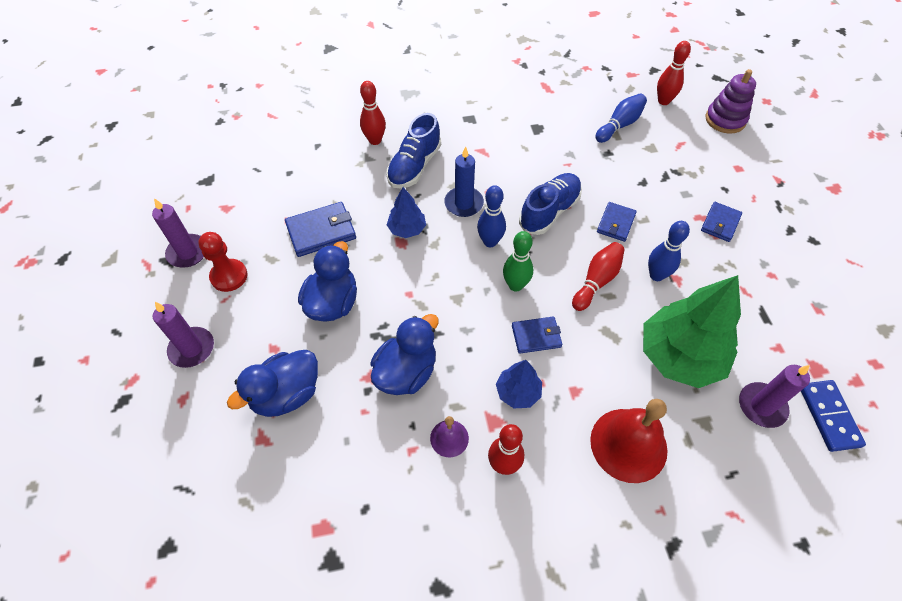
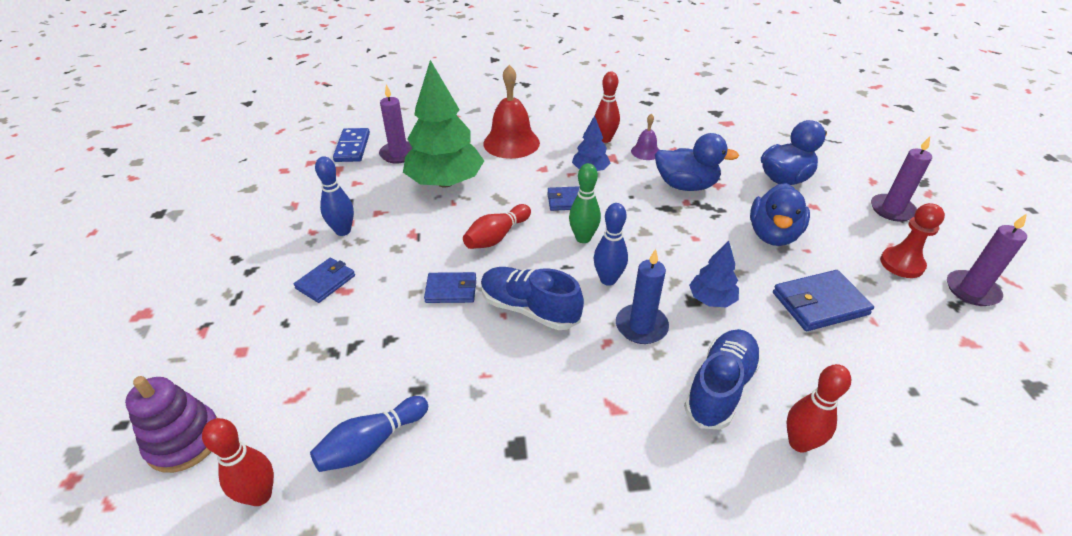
camera: 175 degrees left, 15 degrees down
blue duck [371,314,439,395] -> blue duck turned 120 degrees counterclockwise [655,133,739,191]
blue shoe [519,173,582,235] -> blue shoe turned 75 degrees clockwise [481,267,584,330]
blue wallet [597,202,637,242] -> blue wallet turned 60 degrees clockwise [424,272,476,303]
blue bowling pin [648,221,690,281] -> blue bowling pin moved to [315,156,354,236]

